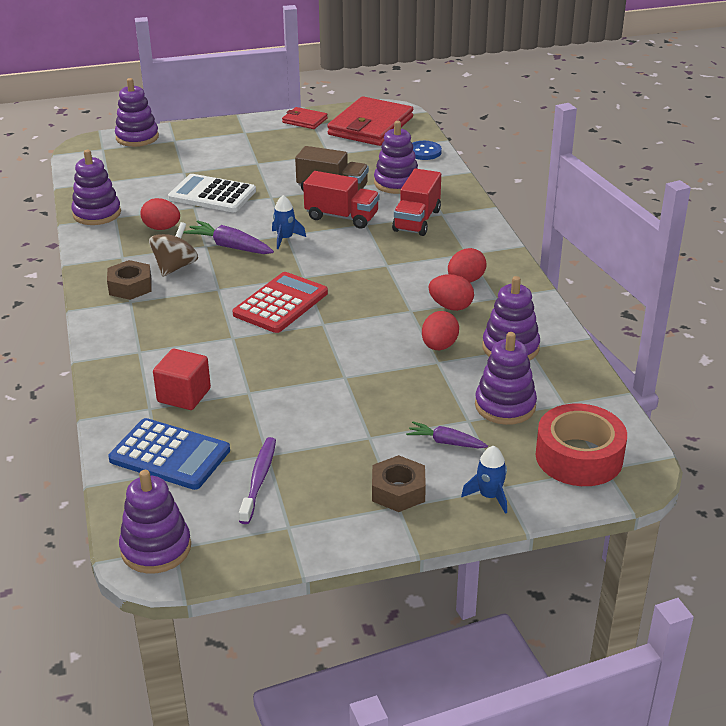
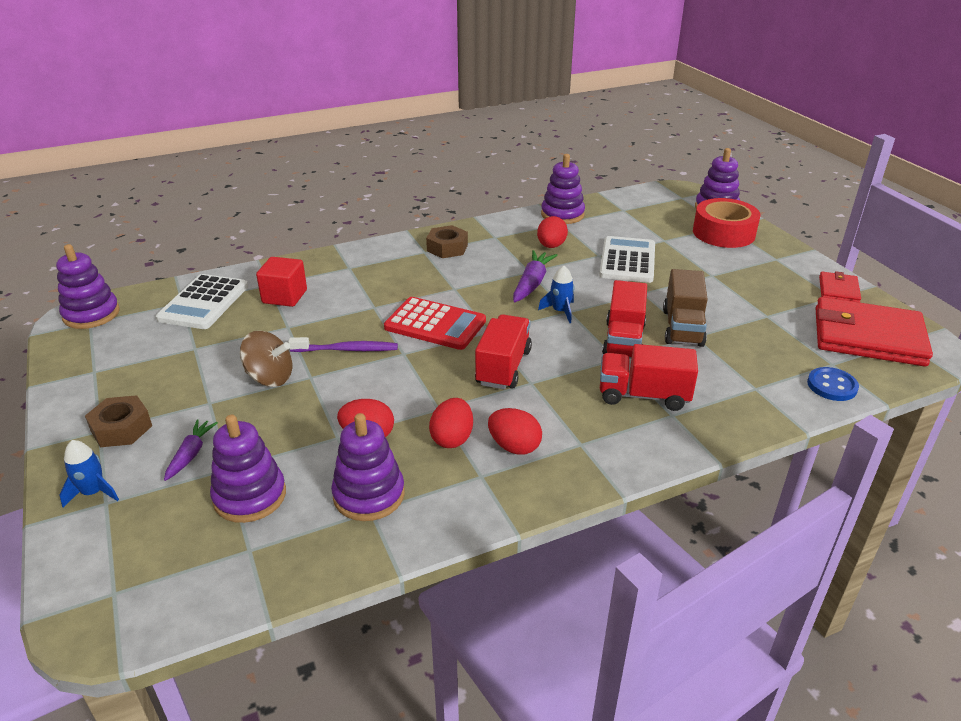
camera: 80 degrees right, 0 degrees up
blue calculator [108,418,230,490] -> white calculator [156,274,248,329]
brown spinning top [149,222,198,277] -> brown spinning top moved to [240,331,292,387]
purple toothbrush [239,437,276,524] -> purple toothbrush moved to [288,337,398,352]
purple stacking toy [374,121,418,194] -> none
red tape [535,404,627,486] -> red tape moved to [693,198,761,248]
none -> red truck [475,314,532,389]

